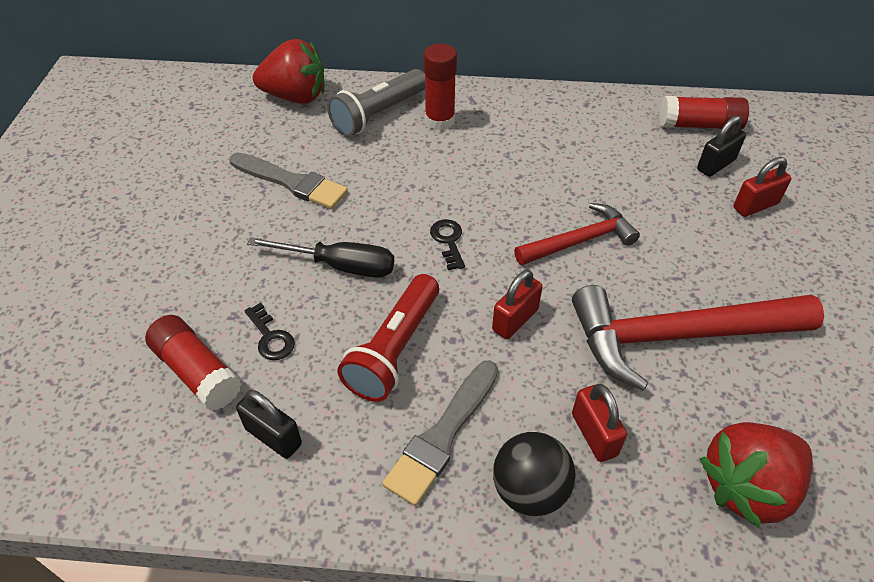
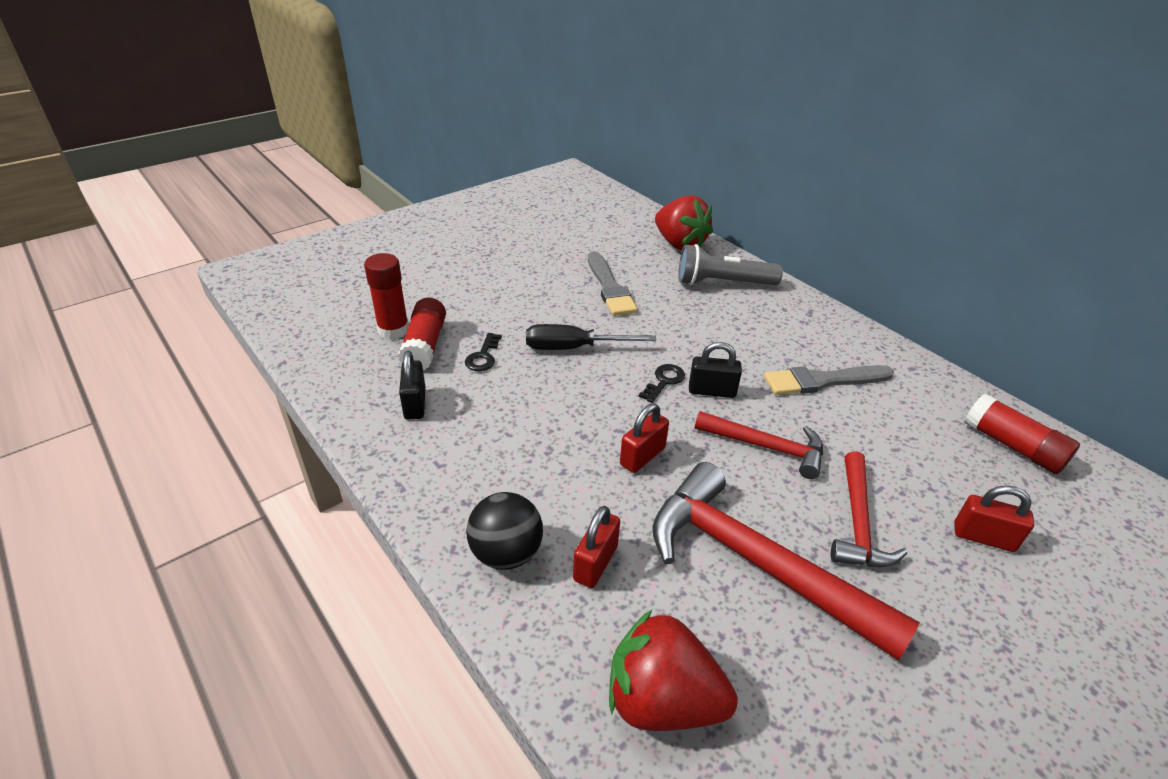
camera: 45 degrees right, 10 degrees down
black screwdriver [247,237,394,278] -> black screwdriver turned 120 degrees clockwise [526,324,657,350]
red flashlight [337,274,439,402] -> none
grey brush [382,360,498,506] -> grey brush moved to [764,365,894,395]
red glue stick [424,44,457,130] -> red glue stick moved to [364,253,409,340]
red padlock [492,270,543,339] -> red padlock turned 45 degrees counterclockwise [620,404,669,473]
black padlock [697,116,746,177] -> black padlock moved to [689,342,742,398]
none -> red hammer [831,451,907,567]

